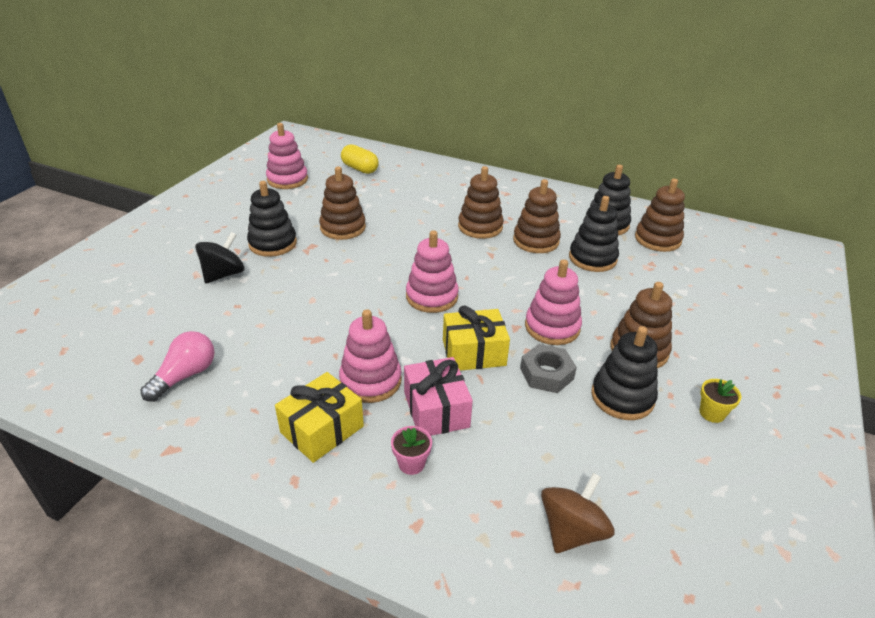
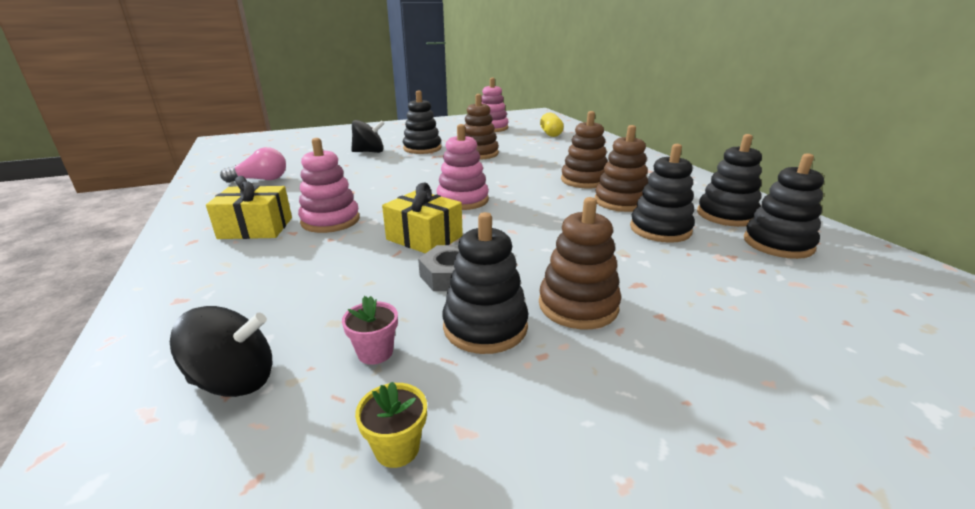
camera: 45 degrees right, 10 degrees down
pink flower pot [391,426,432,475] -> pink flower pot moved to [342,296,398,365]
pink gift [404,357,473,436] -> none
pink stacking toy [525,259,582,345] -> none
brown spinning top [541,473,615,553] -> black spinning top [170,306,272,397]
brown stacking toy [635,179,685,252] -> black stacking toy [744,153,824,259]
yellow flower pot [700,379,741,423] -> yellow flower pot moved to [355,382,427,468]

